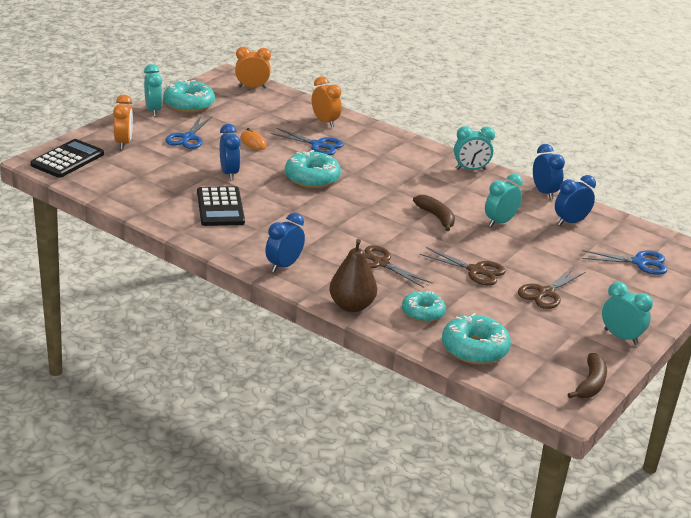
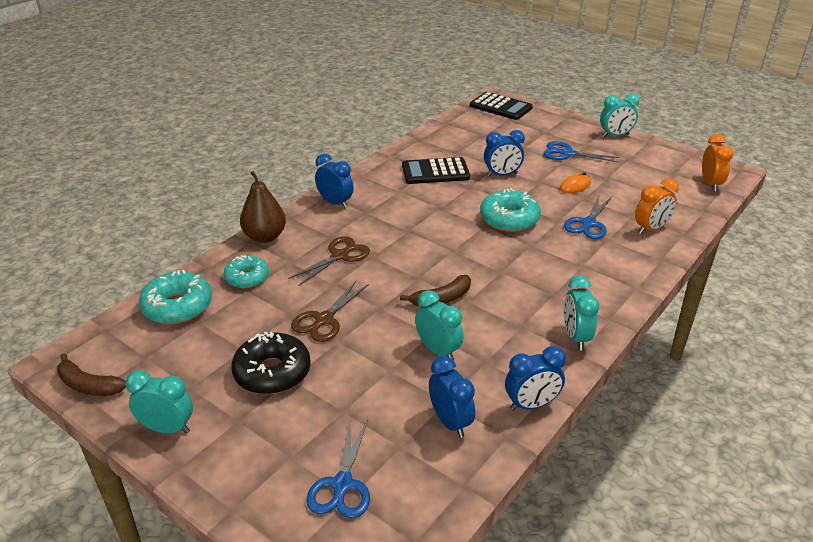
camera: 95 degrees right, 5 degrees up
orange clock [113,95,133,150] -> none
turquoise donut [163,80,215,113] -> none
brown scissors [518,268,586,309] -> black donut [231,332,311,394]
turquoise clock [602,282,653,345] -> turquoise clock turned 120 degrees counterclockwise [126,370,193,434]

